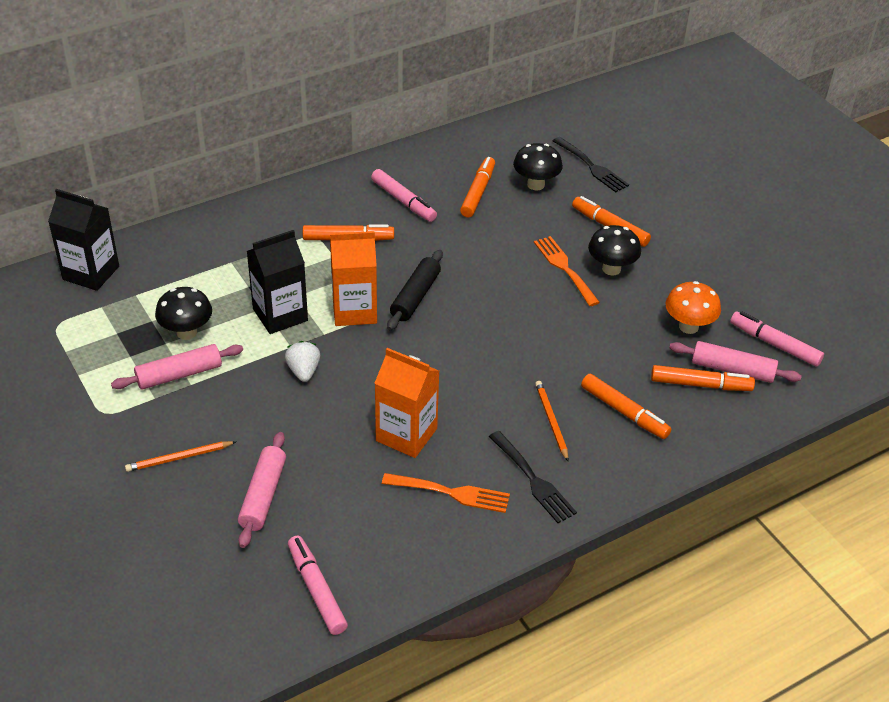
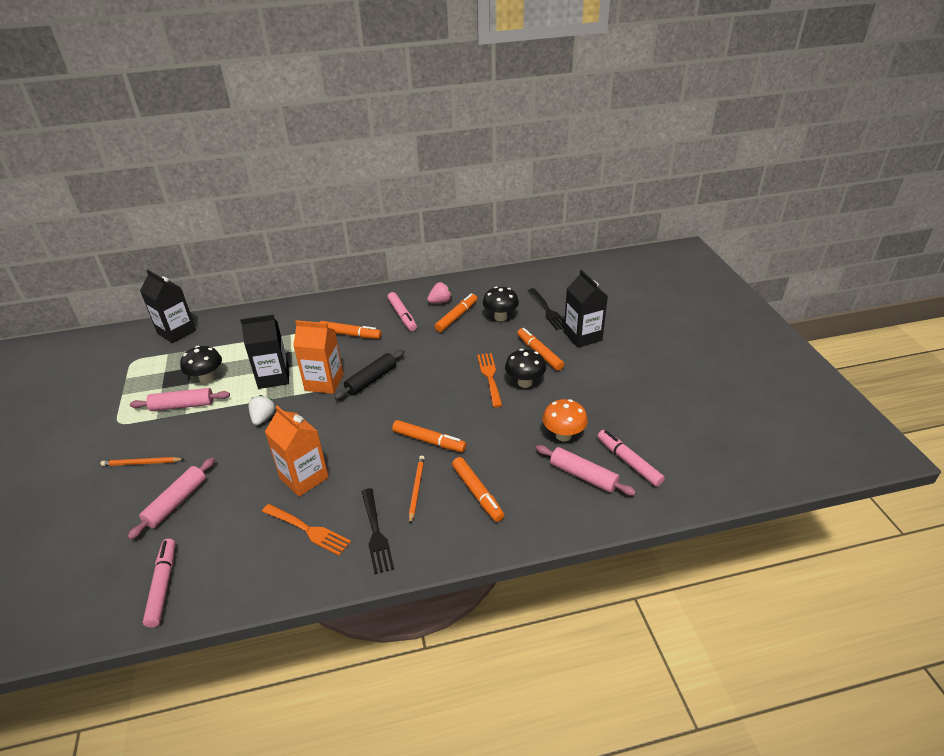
camera: 20 degrees right, 5 degrees down
orange marker [651,365,755,391] -> orange marker moved to [392,420,466,452]
none -> pink strawberry [427,282,452,303]
none -> black carton [564,270,608,348]

